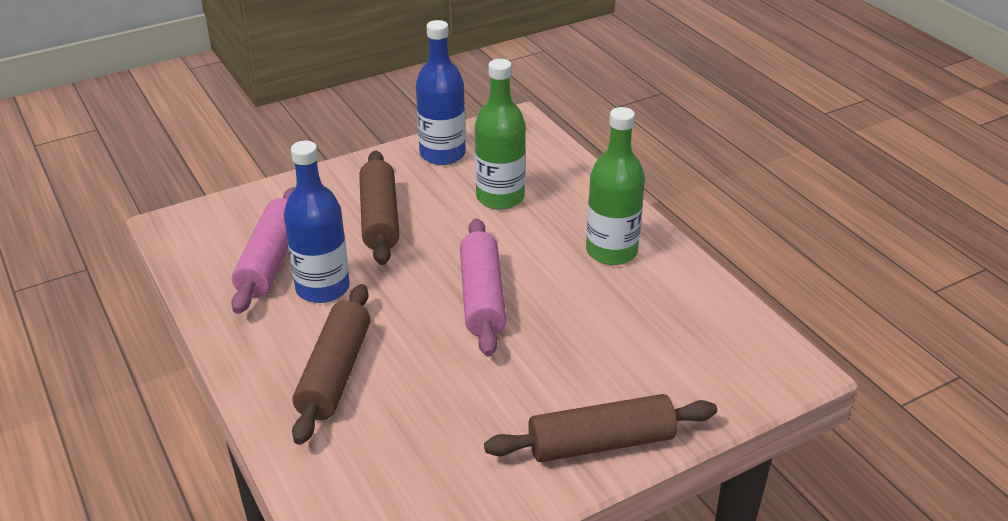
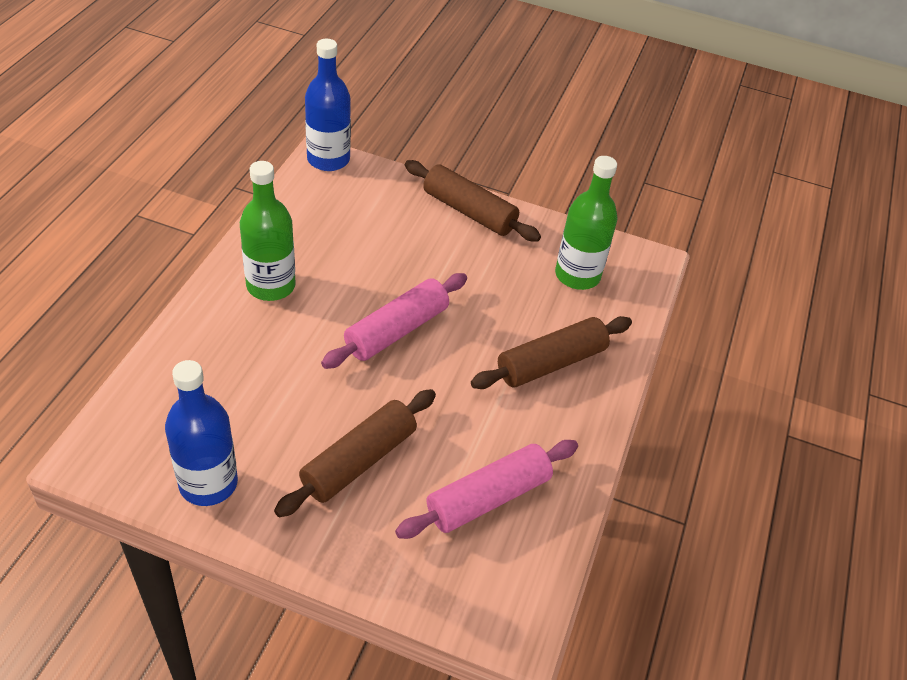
camera: 135 degrees left, 10 degrees up
blue bottle [284,141,350,303] -> blue bottle moved to [305,39,351,171]
green bottle [475,59,526,210] -> green bottle moved to [555,156,618,290]

